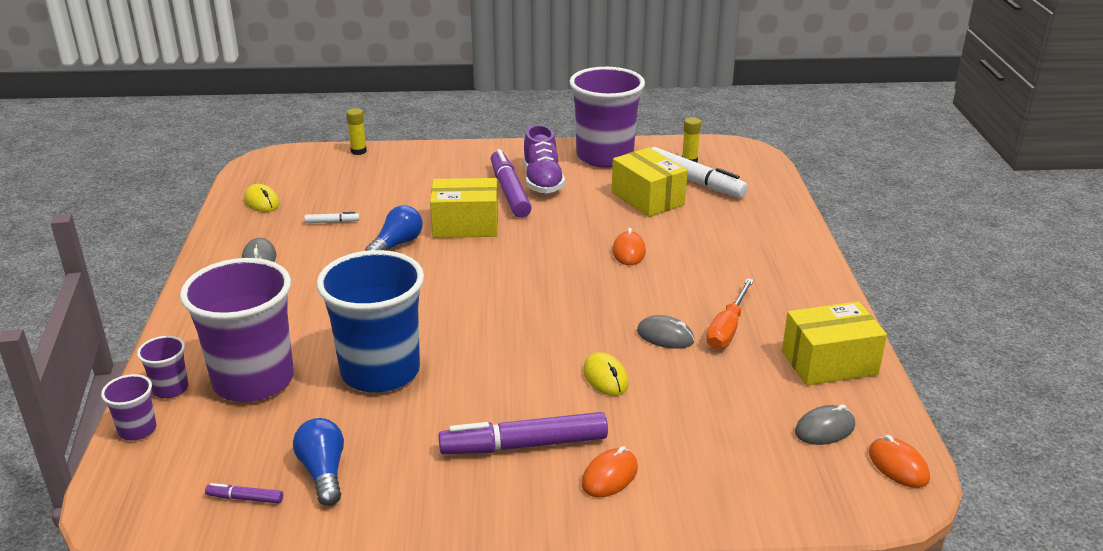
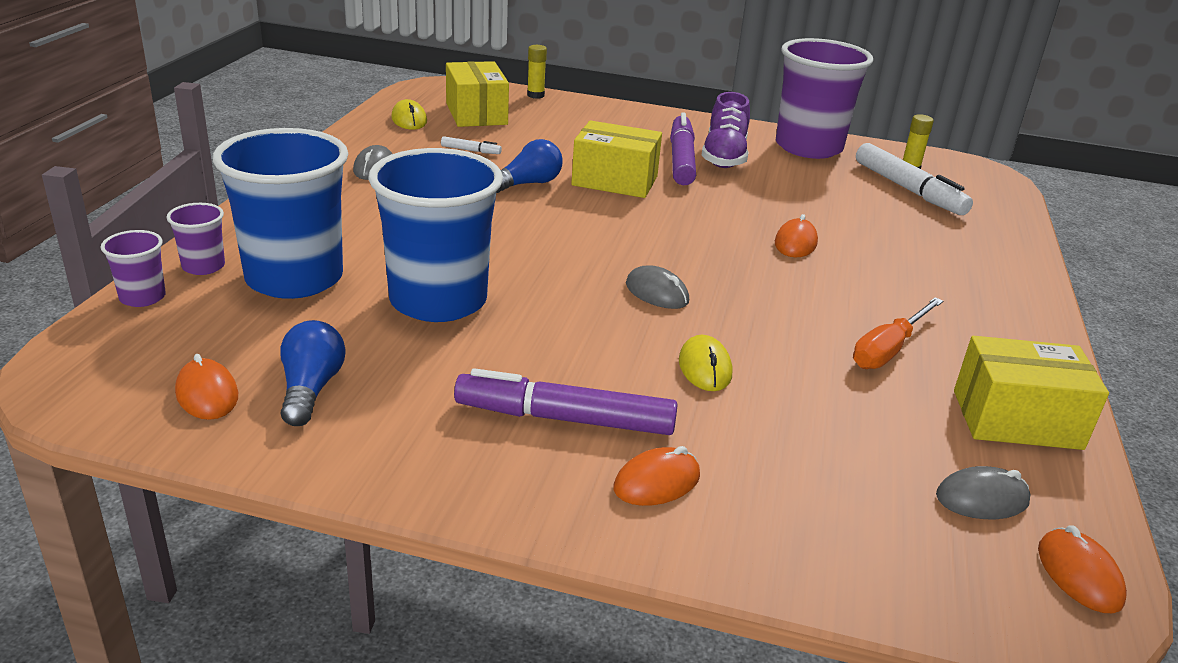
camera: 15 degrees right, 0 degrees up
purple cup [180,258,294,402] -> blue cup [213,128,348,299]
purple marker [205,483,283,504] -> orange mouse [175,354,238,420]
yellow box [612,147,688,217] -> yellow box moved to [446,61,509,127]
grey mouse [637,315,695,349] -> grey mouse moved to [626,265,689,309]

